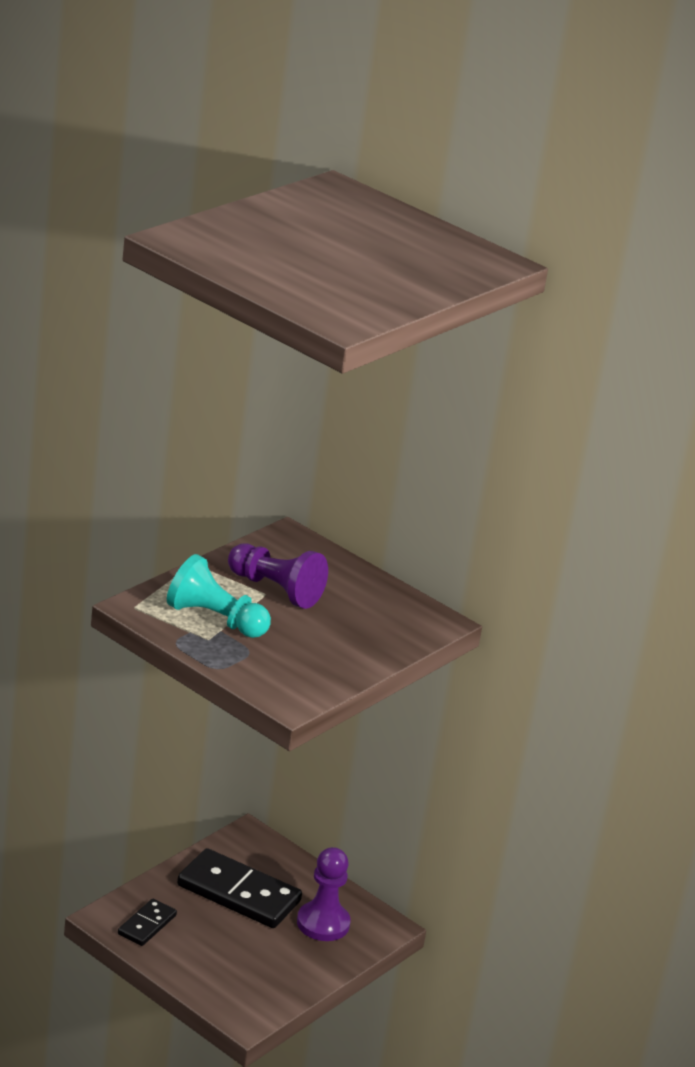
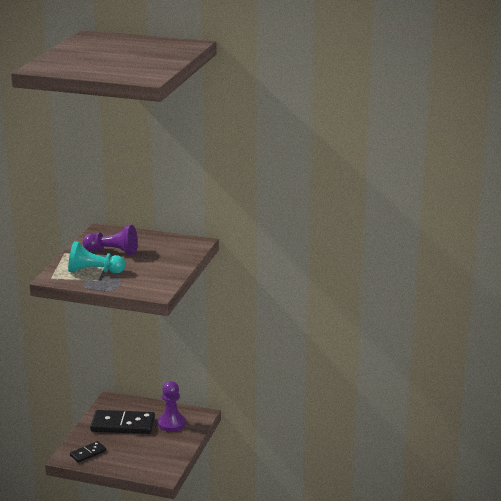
camera: 20 degrees left, 5 degrees down
black domino [118,899,177,946] -> black domino turned 45 degrees clockwise [70,441,106,463]

